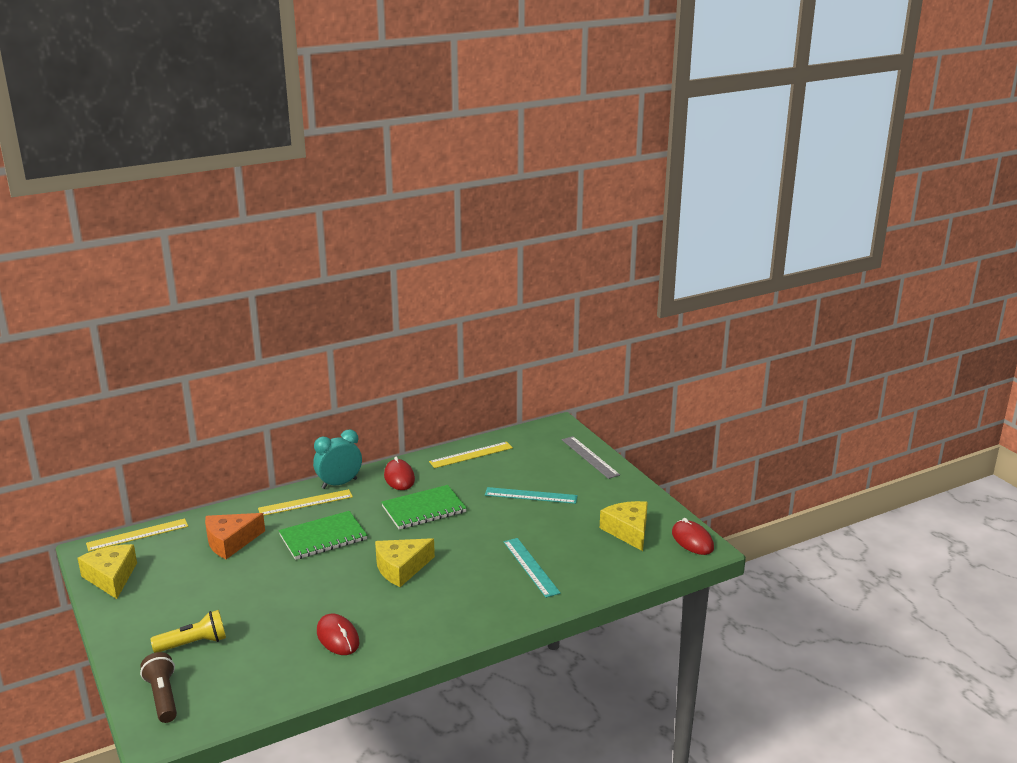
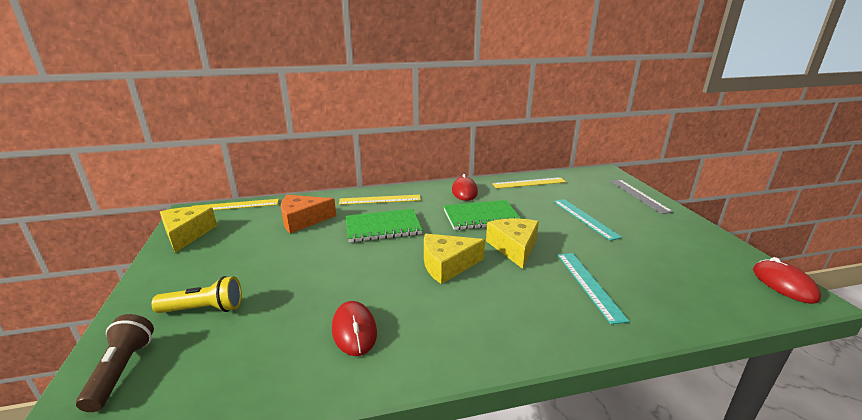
camera: 15 degrees right, 0 degrees up
turquoise clock [313,429,362,489] -> none
turquoise ruler [485,487,578,504] -> turquoise ruler turned 45 degrees clockwise [553,199,622,241]
yellow cheese [600,501,648,551] -> yellow cheese moved to [486,218,539,269]

